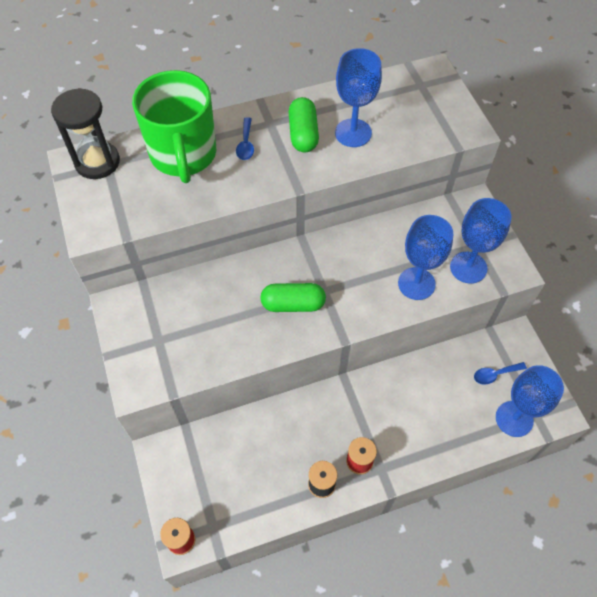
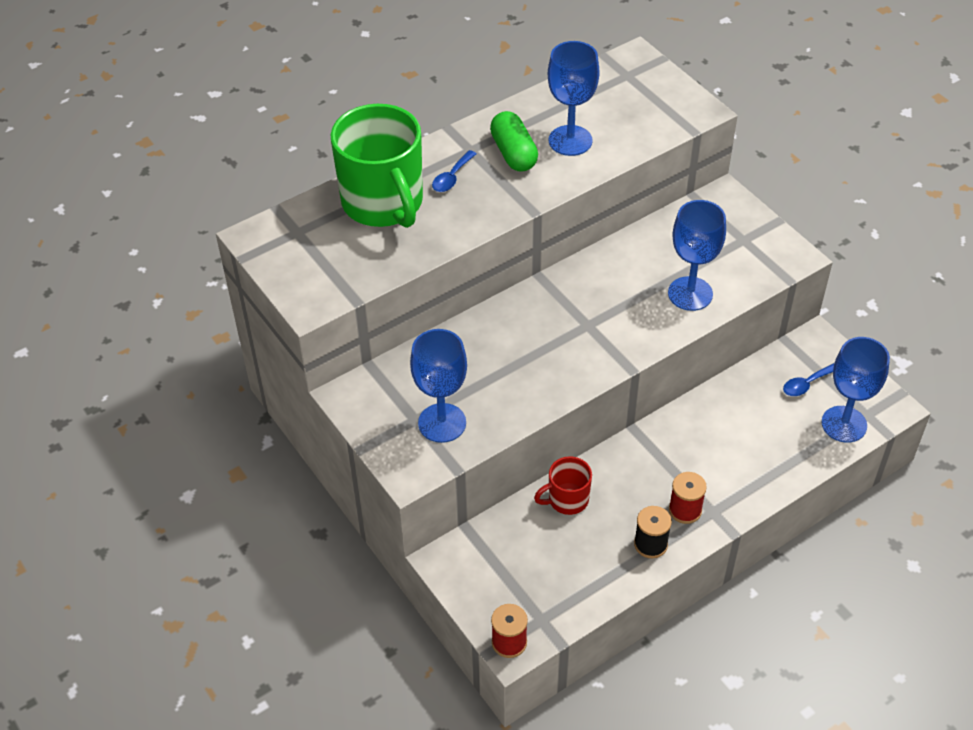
camera: 15 degrees left, 10 degrees down
black hourglass [51,88,120,179] -> none
blue spoon [236,117,254,160] -> blue spoon turned 45 degrees clockwise [432,150,476,192]
green capsule [261,283,326,312] -> none
blue goblet [450,198,511,284] -> blue goblet moved to [410,329,467,443]
none -> red mug [534,456,592,515]

